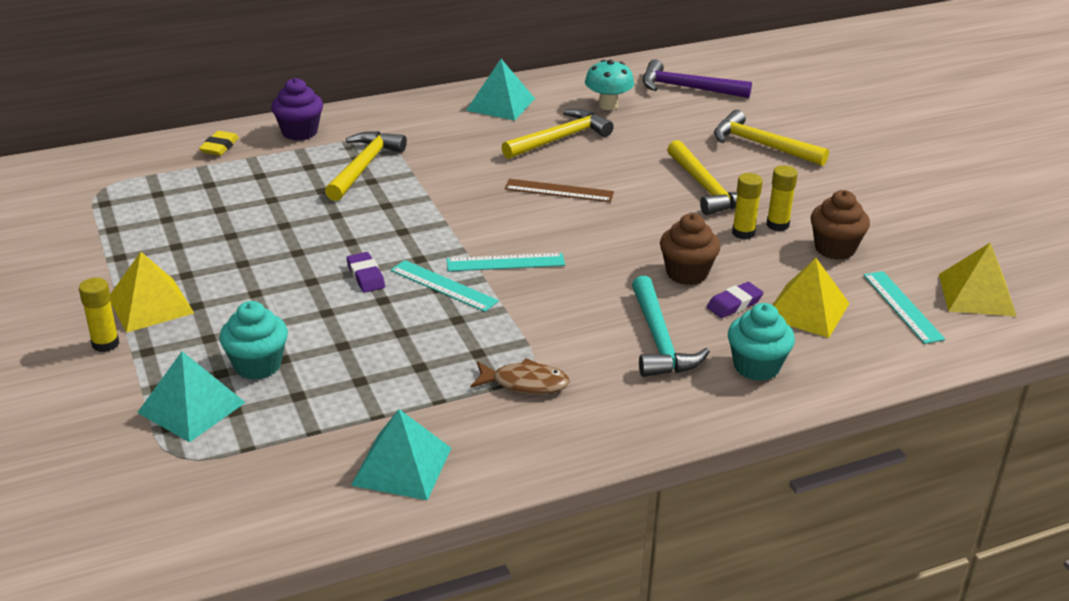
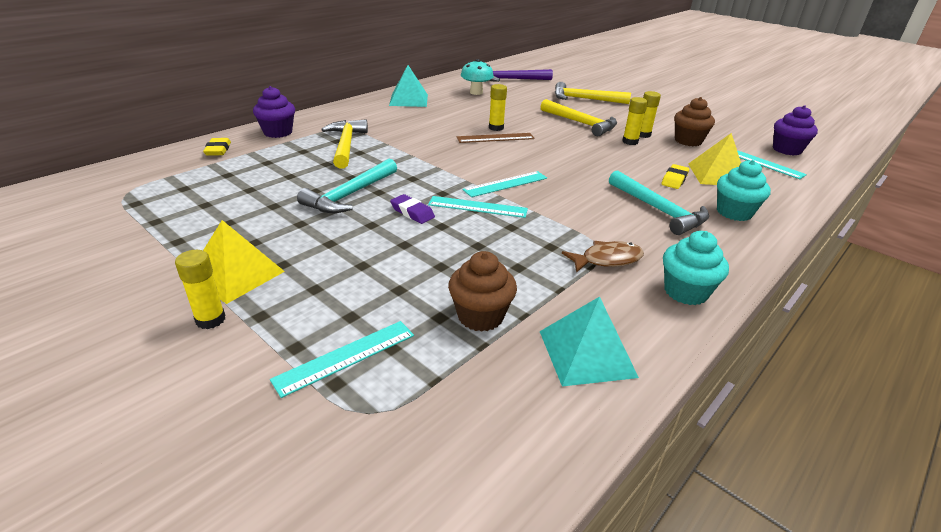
camera: 25 degrees left, 0 degrees up
turquoise pyramid [137,351,246,442] -> turquoise ruler [270,321,414,398]
turquoise cupcake [219,301,288,380] -> turquoise cupcake moved to [663,231,729,305]
yellow hammer [501,109,614,159] -> none
brown cupcake [660,213,720,285] -> brown cupcake moved to [448,251,517,332]
purple eraser [707,282,763,318] -> yellow eraser [661,164,689,189]
yellow pyramid [939,243,1017,317] -> purple cupcake [773,105,818,156]
none -> turquoise hammer [297,159,397,213]
none -> yellow glue stick [489,84,507,131]

